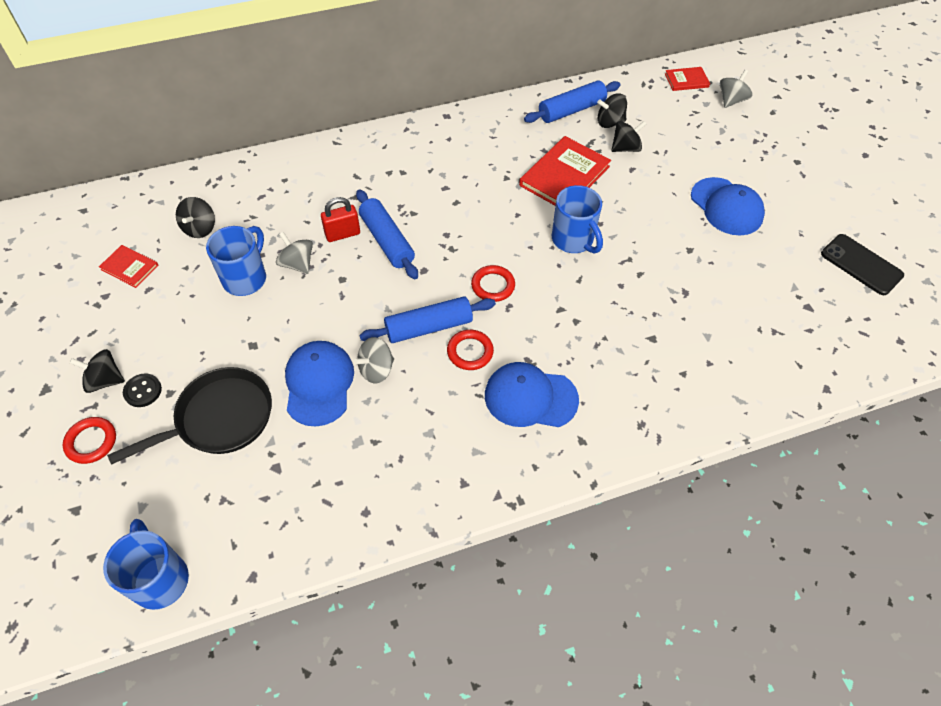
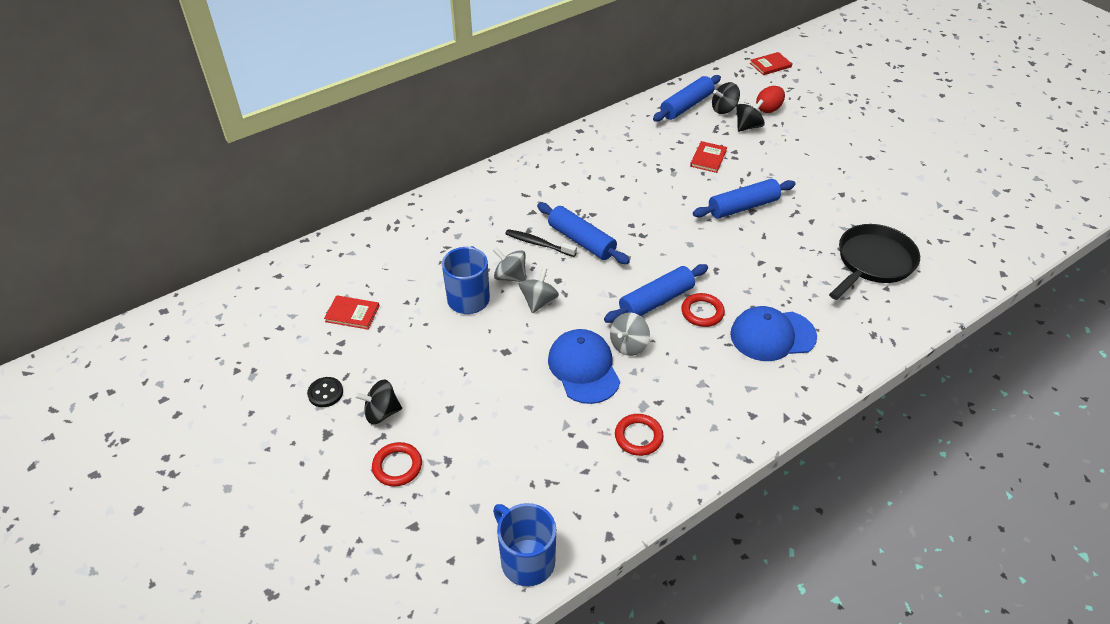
camera: 15 degrees left, 10 degrees down
black pan [107,367,272,465] -> black pan moved to [829,224,920,300]
black button [123,373,162,407] -> black button moved to [307,377,343,407]
black spinning top [176,197,215,238] -> none
red padlock [321,197,360,242] -> black toothbrush [505,229,577,257]
red ring [471,265,515,302] -> red ring moved to [615,414,664,456]
red book [519,136,611,206] -> red book [690,141,727,173], size x0.53
blue mug [552,185,603,253] -> blue rolling pin [693,179,796,219]
blue cap [691,177,765,235] -> none
grey spinning top [720,70,752,108] -> grey spinning top moved to [519,268,559,313]
black phone [821,234,904,295] -> none
none -> red egg [756,86,785,113]

